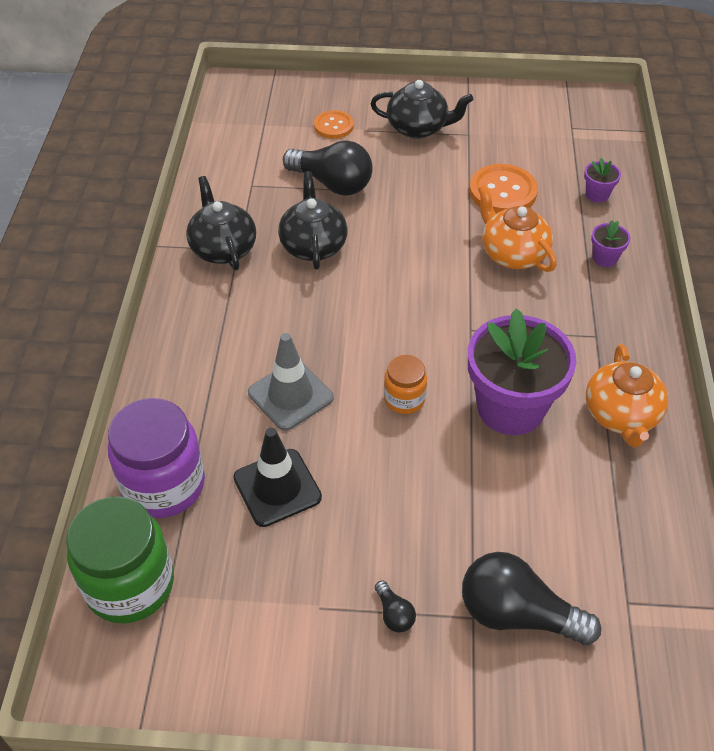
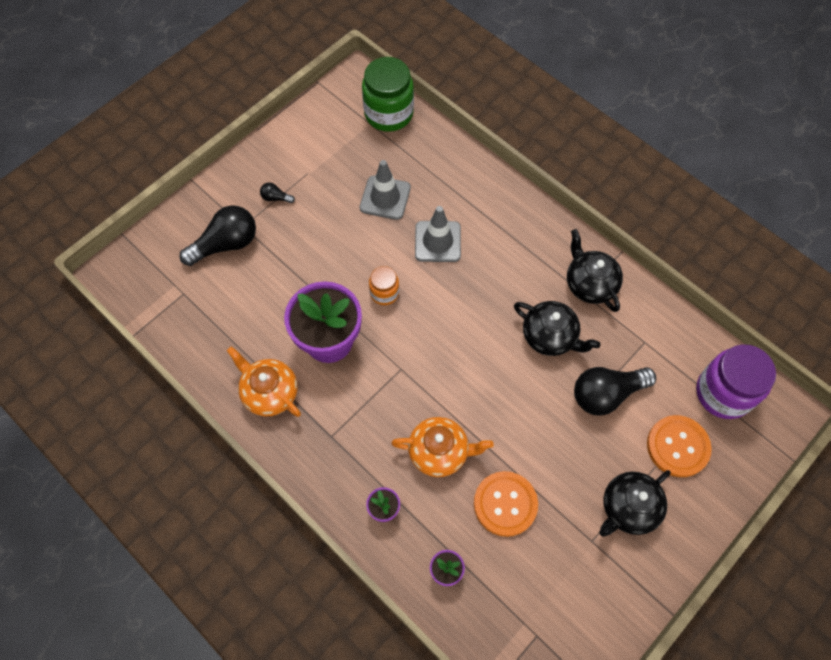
camera: 130 degrees right, 15 degrees up
purple jar [108,398,205,518] -> purple jar moved to [696,345,776,419]
black teapot [186,176,256,270] -> black teapot turned 135 degrees counterclockwise [567,229,623,312]
black traffic cone [233,428,322,527] -> grey traffic cone [360,160,411,220]
orange button [314,110,354,139] -> orange button [647,415,712,477], size x1.59

